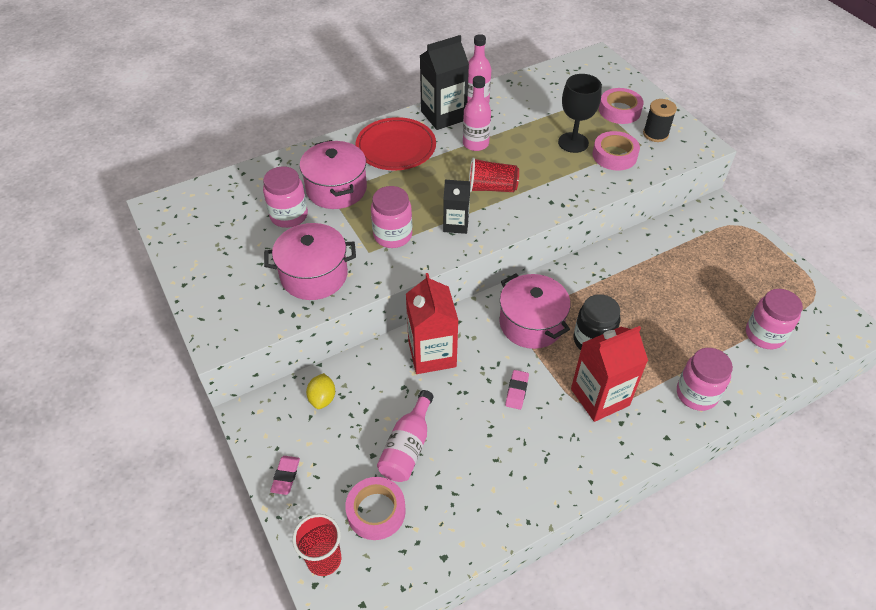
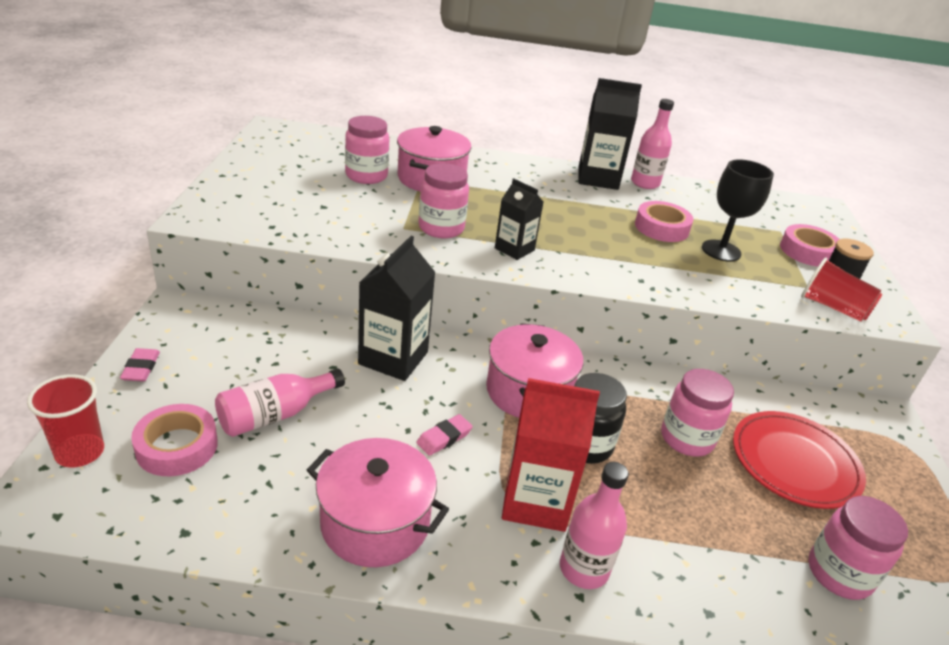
camera: 30 degrees right, 15 degrees down
pink pot [264,223,356,300] -> pink pot moved to [307,438,449,567]
pink eraser [270,456,300,495] -> pink eraser turned 45 degrees counterclockwise [120,348,160,382]
yellow lemon [306,373,335,409] -> none
red plate [356,117,436,171] -> red plate moved to [733,411,866,509]
red carton [406,273,459,374] -> black carton [358,236,436,381]
pink bottle [463,76,491,151] -> pink bottle moved to [560,462,629,589]
red cup [469,157,519,192] -> red cup moved to [801,258,882,322]
pink tape [593,131,640,171] -> pink tape moved to [635,201,694,242]
pink jar [677,348,733,411] -> pink jar moved to [661,369,734,457]

